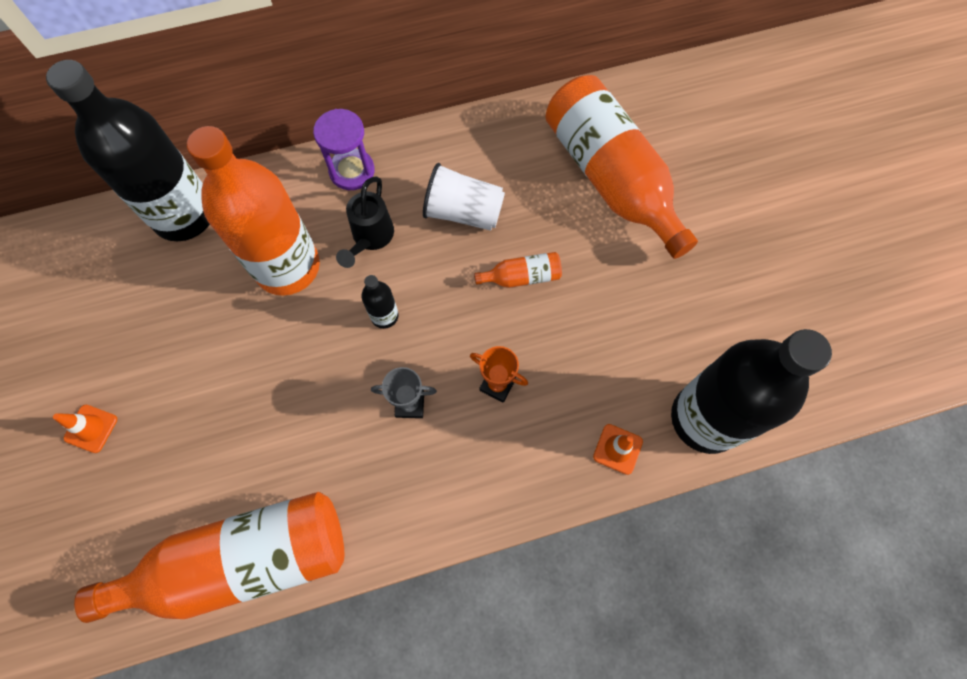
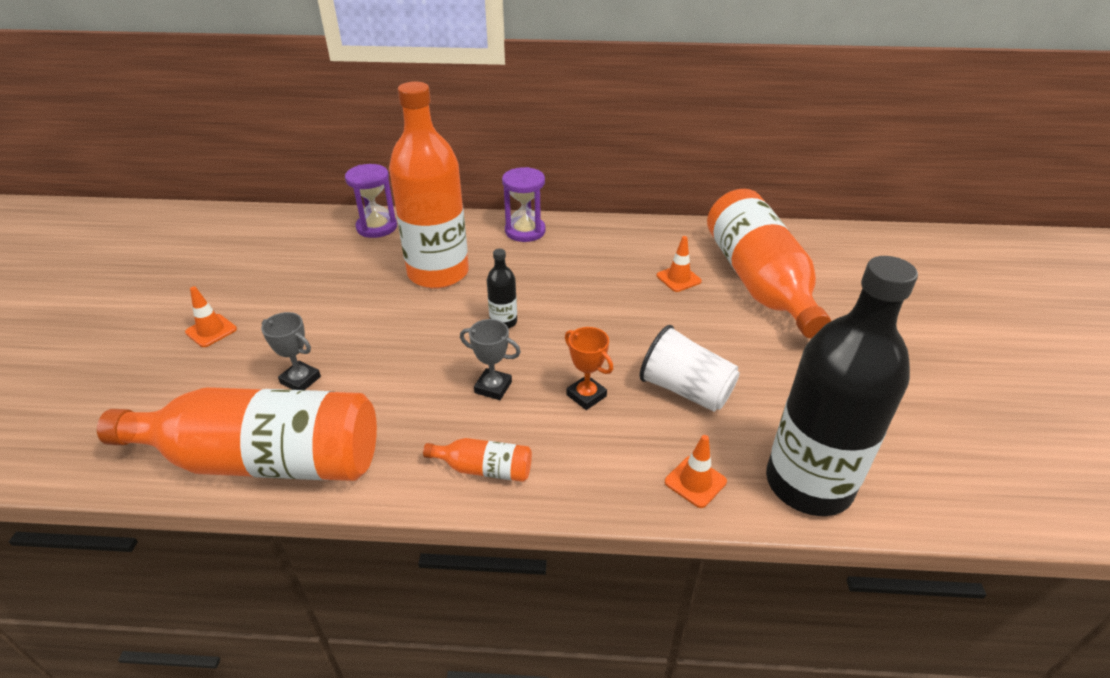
camera: 20 degrees right, 30 degrees down
black bottle [46,60,210,241] -> purple hourglass [345,164,397,238]
black watering can [336,176,394,268] -> none
white cup [423,163,505,231] -> white cup moved to [640,325,740,412]
orange bottle [474,252,562,288] -> orange bottle moved to [423,438,532,482]
none -> grey trophy [261,312,321,390]
none -> orange traffic cone [657,236,702,292]

